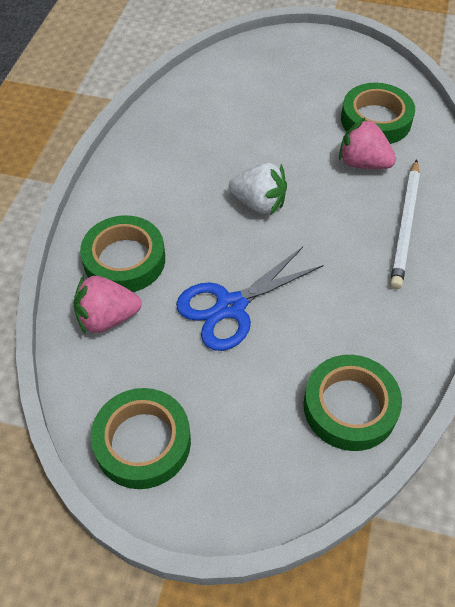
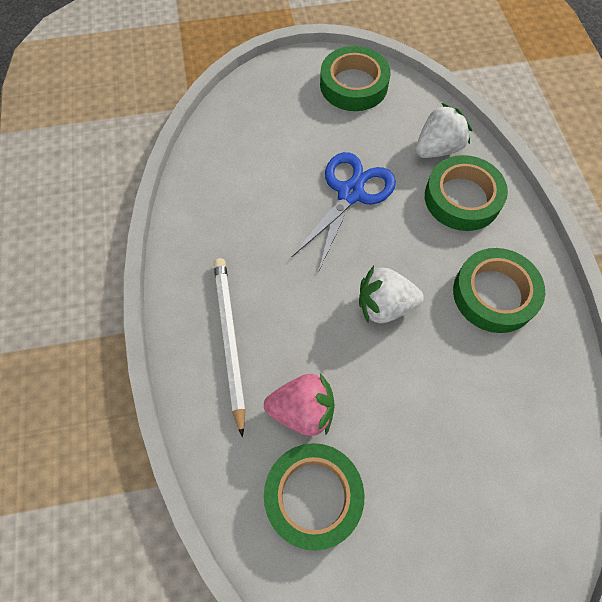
camera: 155 degrees right, 10 degrees up
pink strawberry [73,275,142,335] -> white strawberry [416,103,472,158]
green tape [303,355,402,451] -> green tape moved to [453,248,545,333]

